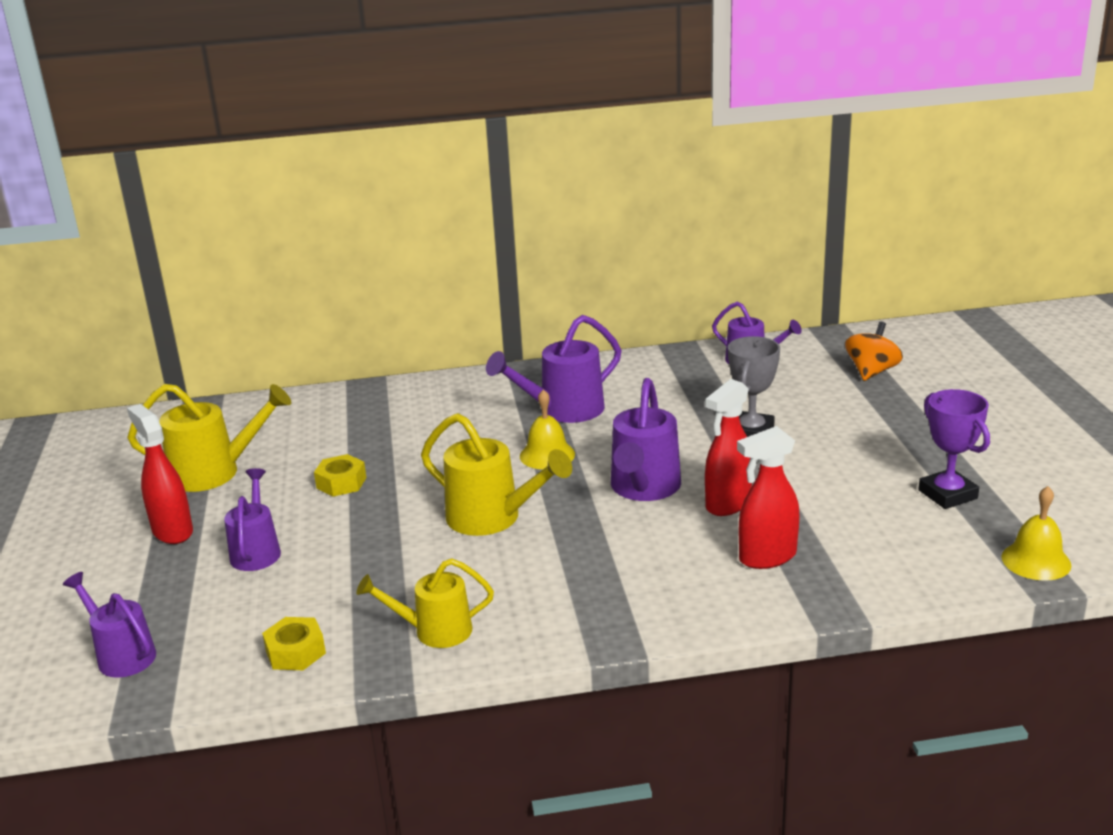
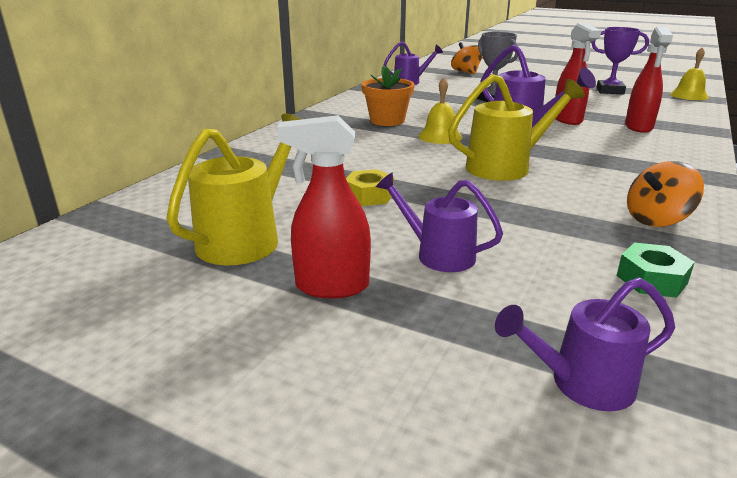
camera: 55 degrees left, 0 degrees up
yellow nut [262,617,326,670] -> green nut [616,243,695,298]
yellow watering can [356,558,494,648] -> orange spinning top [627,161,704,227]
purple watering can [486,315,621,423] -> orange flower pot [362,66,415,126]

